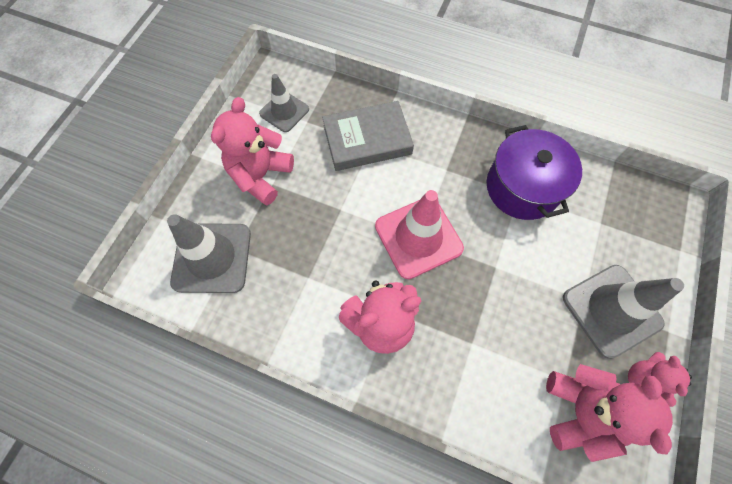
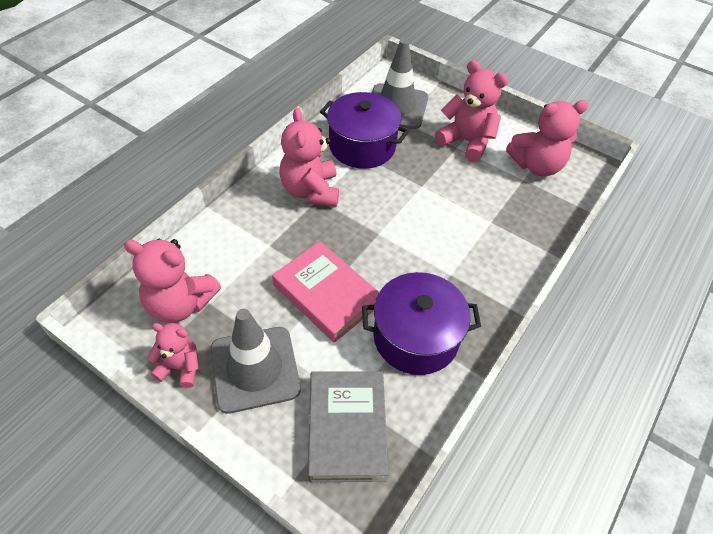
camera: 100 degrees right, 15 degrees down
grey traffic cone [259,74,309,132] -> pink teddy bear [506,100,589,176]
grey book [322,101,414,171] -> grey book moved to [308,371,388,482]
pink traffic cone [375,190,464,279] -> none
none -> pink book [272,241,379,343]
none -> purple pot [320,92,409,169]

